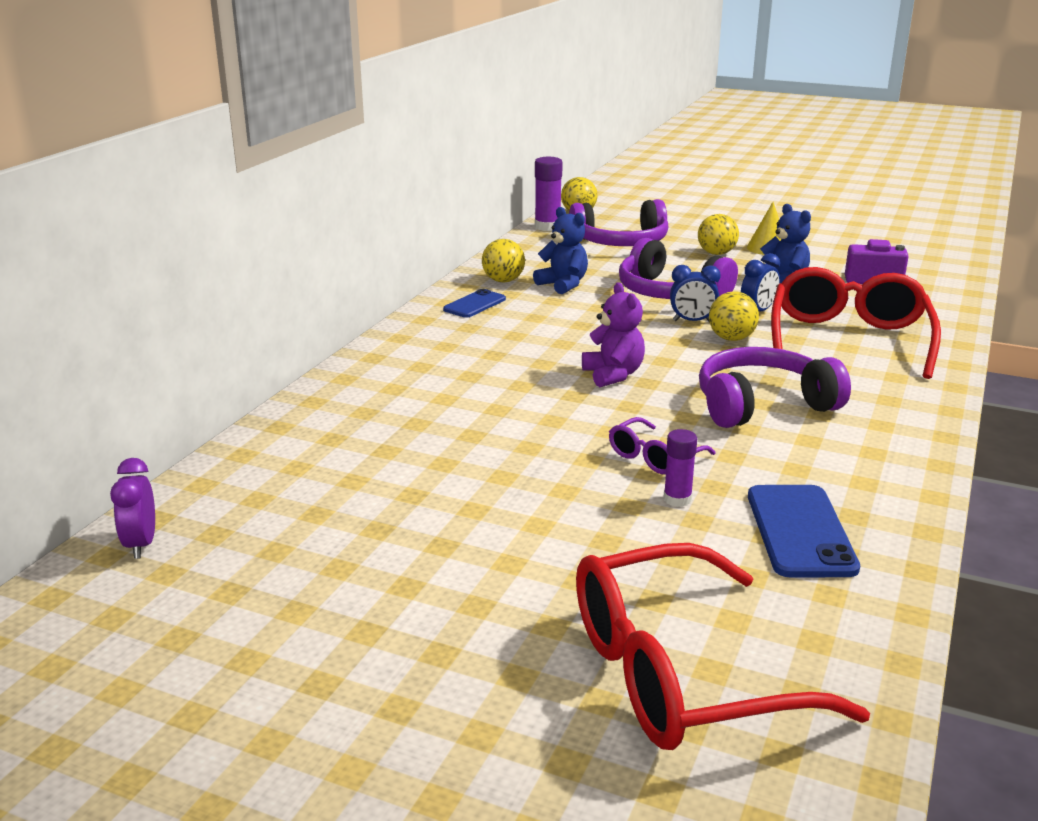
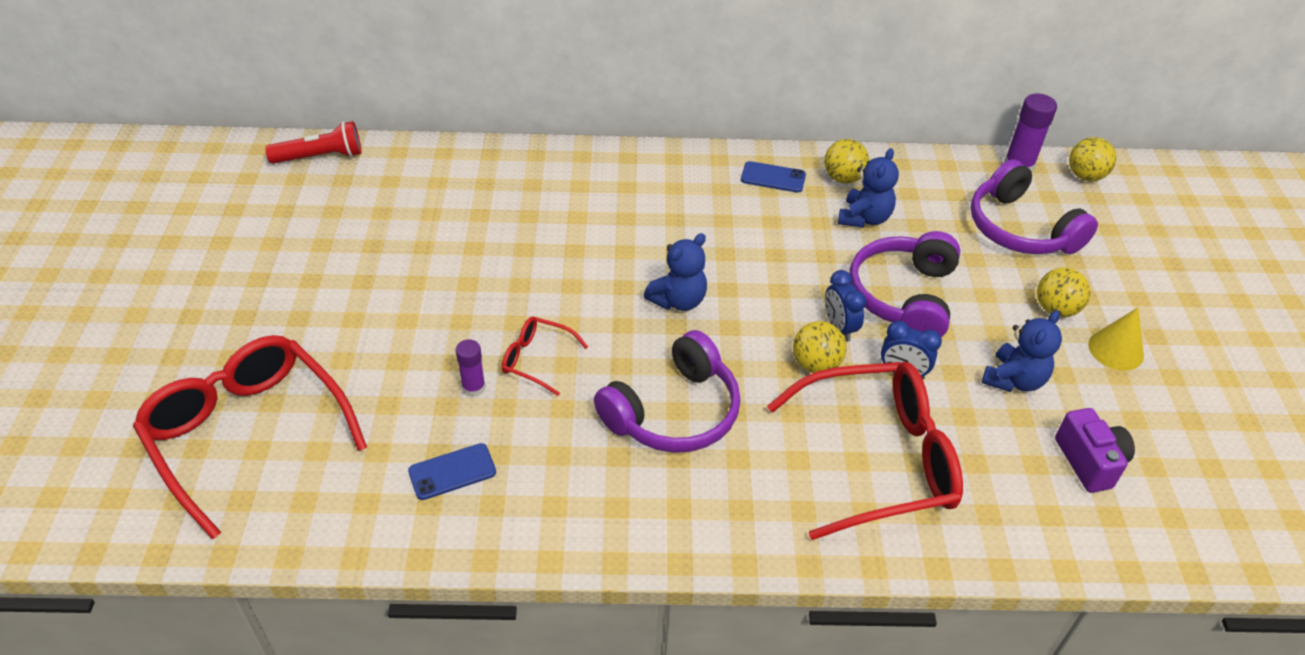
camera: 65 degrees right, 20 degrees up
purple clock [110,458,155,559] -> red flashlight [265,121,362,164]
purple teddy bear [582,282,645,387] -> blue teddy bear [644,233,707,311]
purple glasses [609,417,715,474] -> red glasses [502,317,588,396]
purple headphones [699,347,851,428] -> purple headphones turned 90 degrees clockwise [594,330,741,453]
blue phone [748,485,860,577] -> blue phone [408,443,496,500], size x0.62

